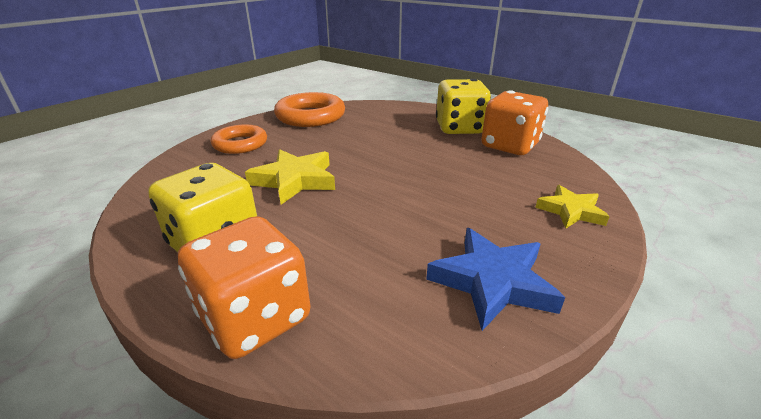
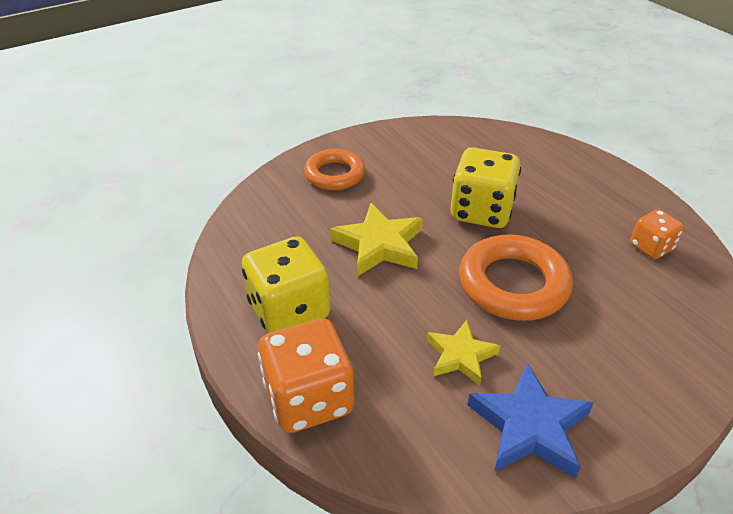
camera: 20 degrees right, 10 degrees up
orange ring [274,92,345,127] -> orange ring moved to [459,234,573,321]
yellow dice [436,79,491,134] -> yellow dice moved to [451,147,521,228]
orange dice [481,90,548,155] -> orange dice [630,209,684,259], size x0.56
yellow star [535,185,610,228] -> yellow star moved to [427,320,500,385]

